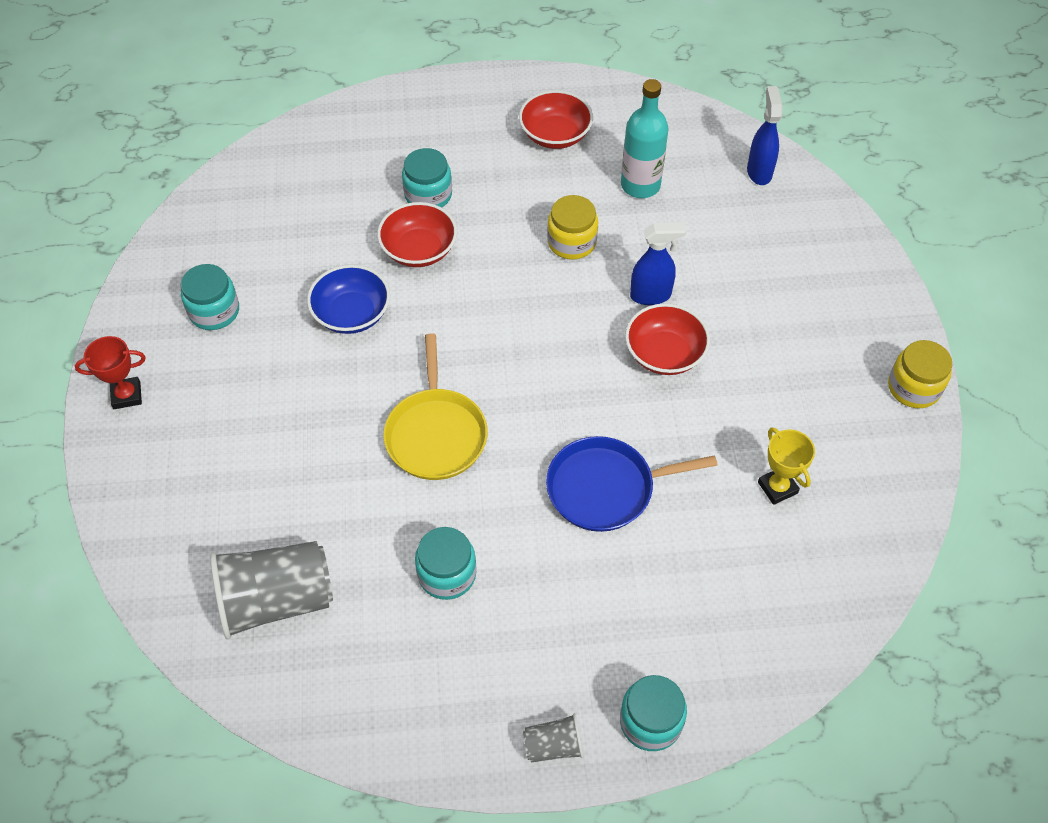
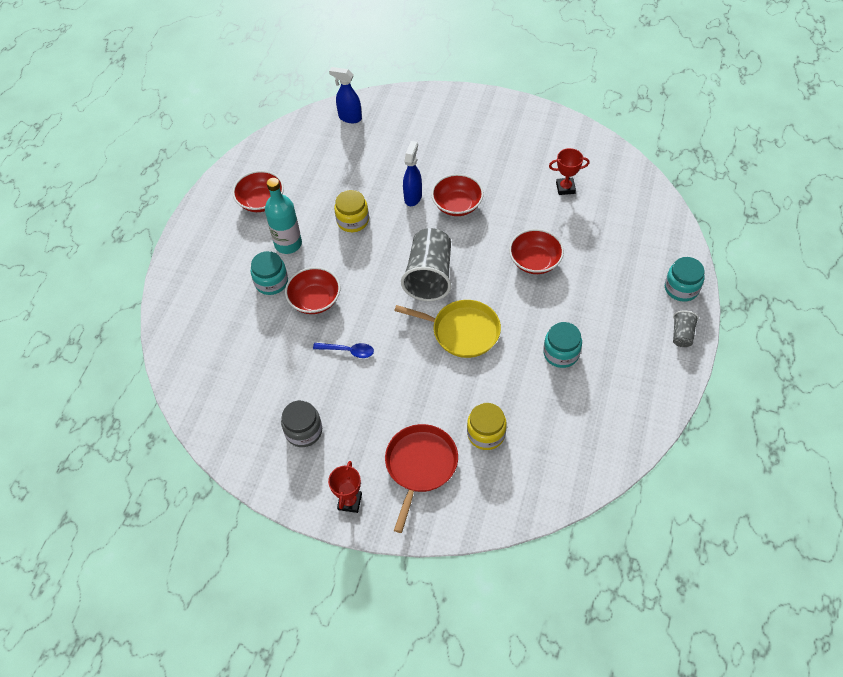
camera: 65 degrees left, 0 degrees up
turquoise jar [181,264,239,330] -> grey jar [281,400,322,447]
grey cup [210,541,333,639] -> grey cup moved to [401,228,451,301]
blue bowl [307,265,390,334] -> blue spoon [313,343,374,358]
blue pan [546,436,718,532] -> red bowl [509,229,564,274]
turquoise bottle [621,79,669,198] -> turquoise bottle moved to [265,178,302,254]
yellow trophy [758,427,815,505] -> red trophy [549,148,590,195]
yellow jar [888,340,952,408] -> yellow jar moved to [467,403,507,450]
none -> red pan [385,424,458,533]

